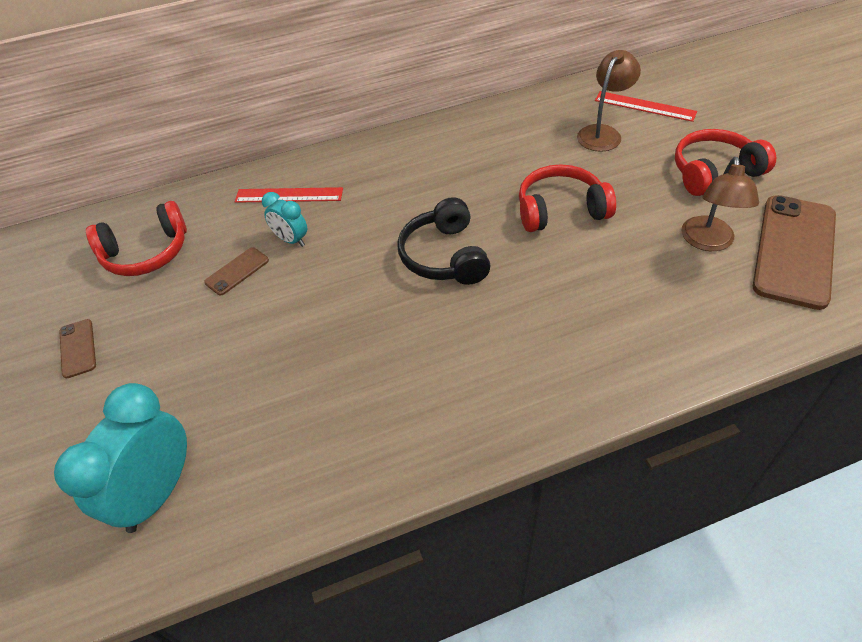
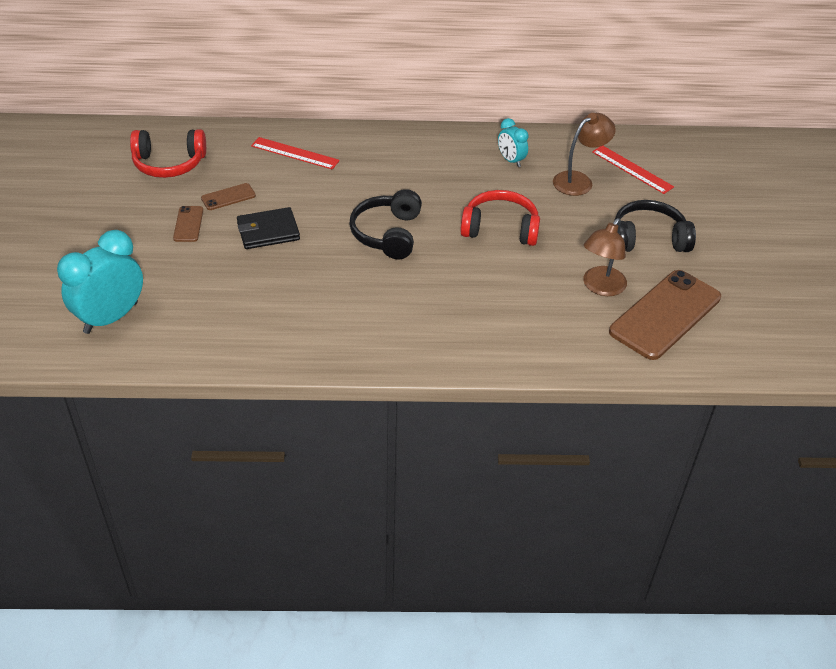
camera: 15 degrees right, 5 degrees down
brown phone [59,319,96,378] -> brown phone moved to [173,206,203,242]
turquoise clock [262,192,307,247] -> turquoise clock moved to [498,118,529,167]
red headphones [675,129,776,196] -> black headphones [614,200,696,252]
none -> black wallet [237,207,300,249]

